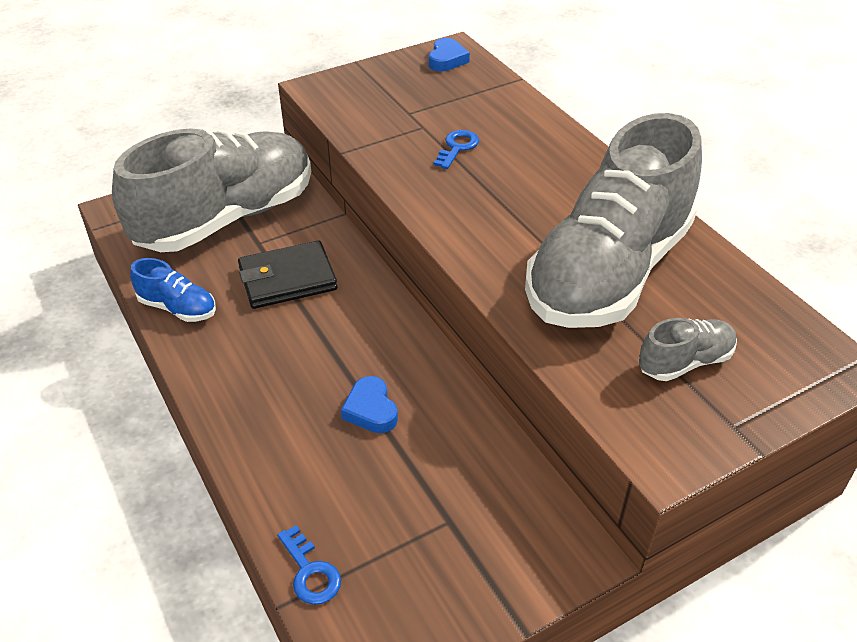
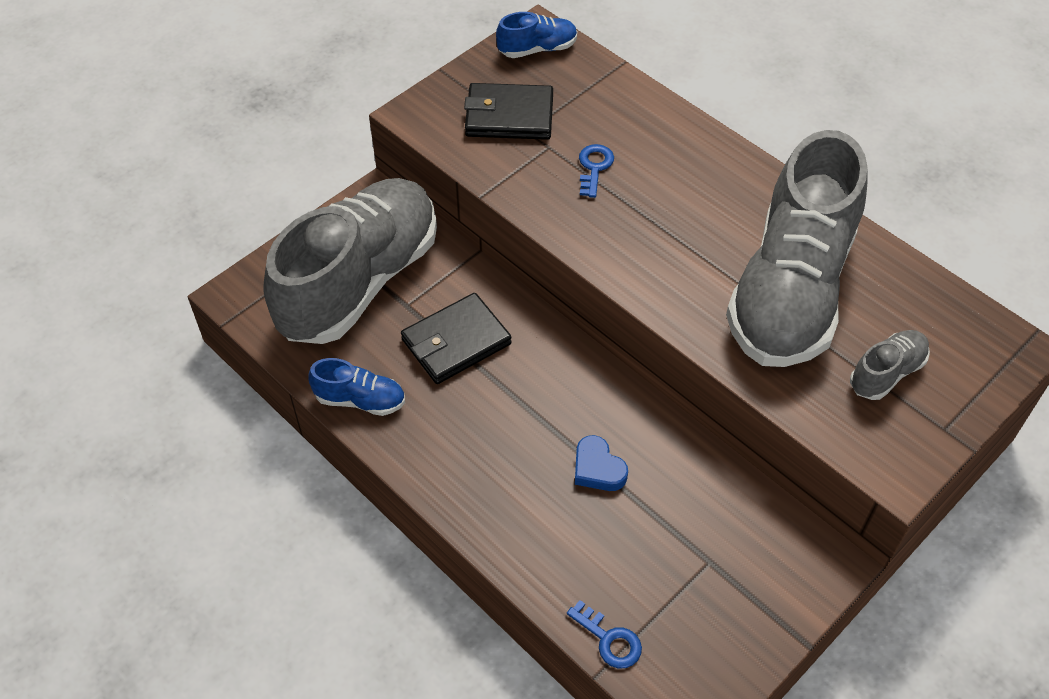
camera: 15 degrees left, 10 degrees up
blue heart [429,38,470,71] -> blue shoe [496,12,577,58]
none -> black wallet [464,83,553,140]

